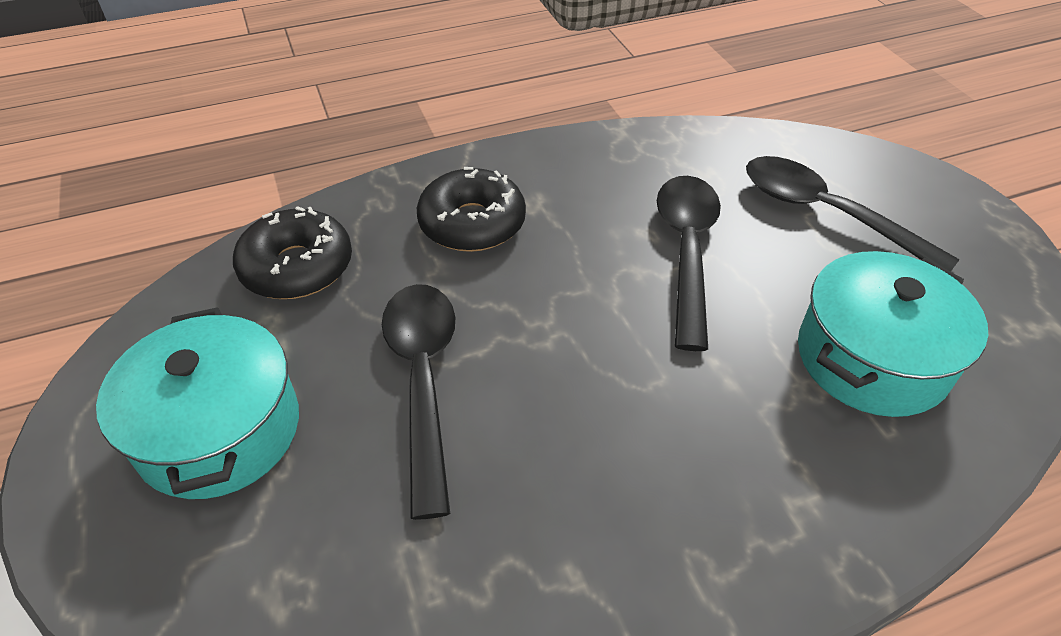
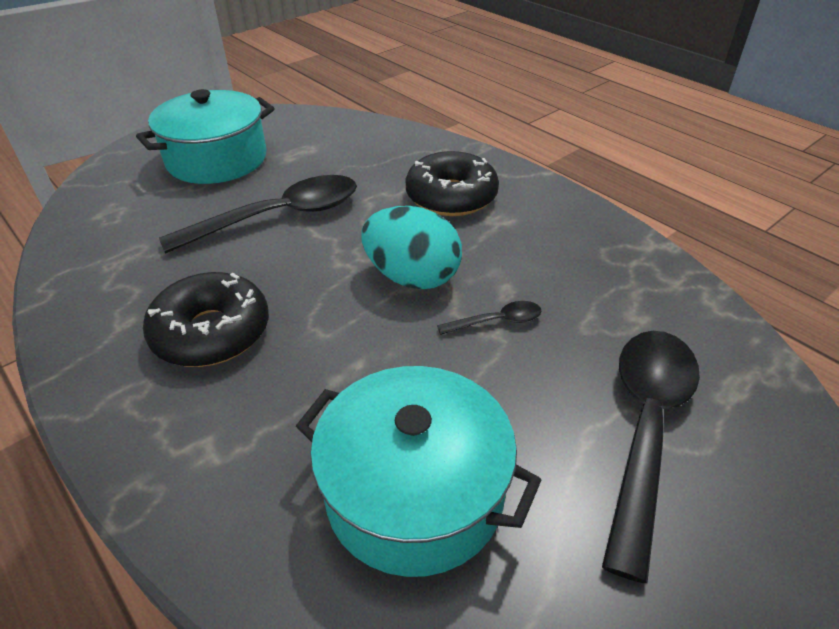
camera: 70 degrees right, 5 degrees down
black donut [233,206,352,299] -> black donut moved to [143,272,269,367]
black spoon [657,176,721,351] -> black spoon [437,301,541,335], size x0.44
none -> turquoise egg [361,206,462,289]

